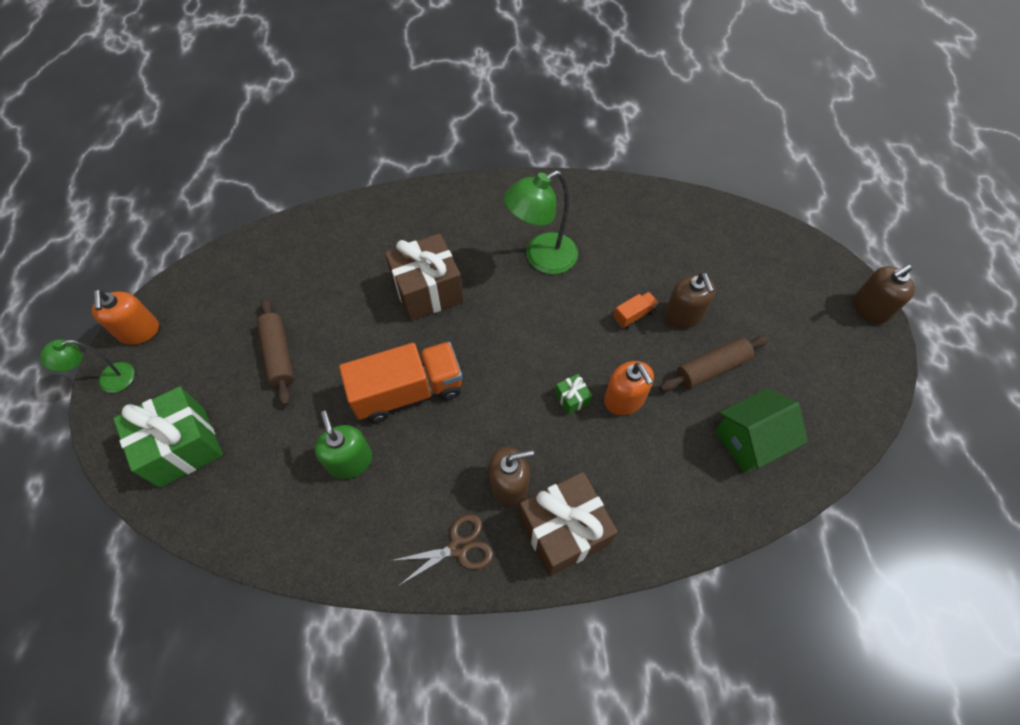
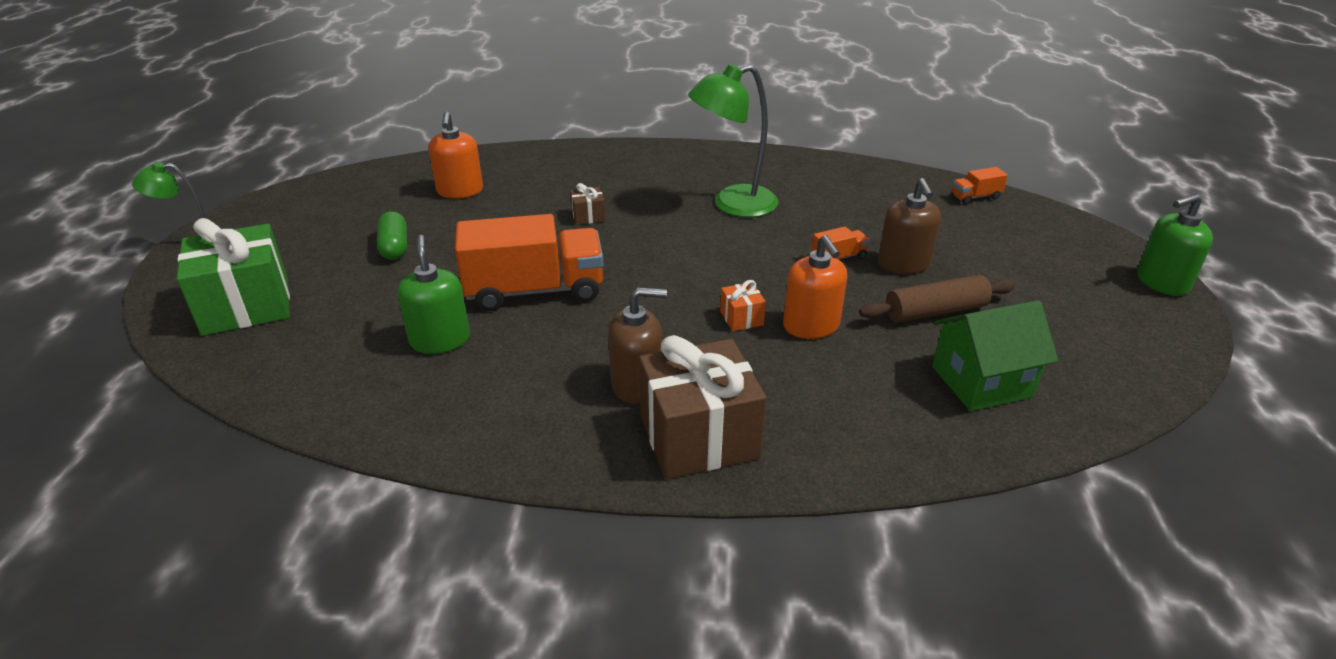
camera: 10 degrees right, 25 degrees down
orange soap dispenser [92,289,159,345] -> orange soap dispenser moved to [429,112,483,198]
brown rolling pin [257,298,294,406] -> green capsule [377,211,407,260]
brown gift [385,233,464,321] -> brown gift [570,183,605,225], size x0.43
brown scissors [390,514,494,585] -> none
green gift [555,374,592,415] -> orange gift [720,280,766,331]
brown soap dispenser [853,264,915,324] -> green soap dispenser [1137,193,1213,296]
none -> orange truck [952,167,1008,204]

